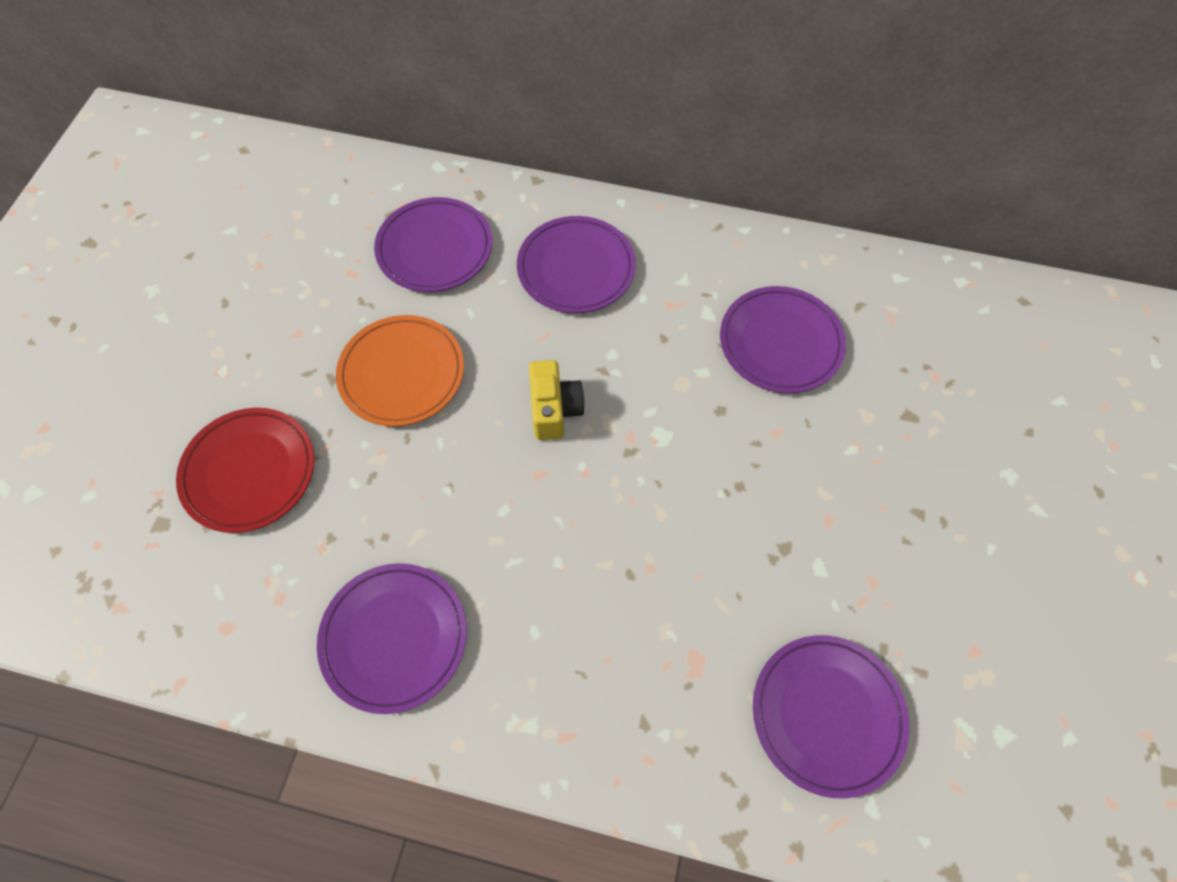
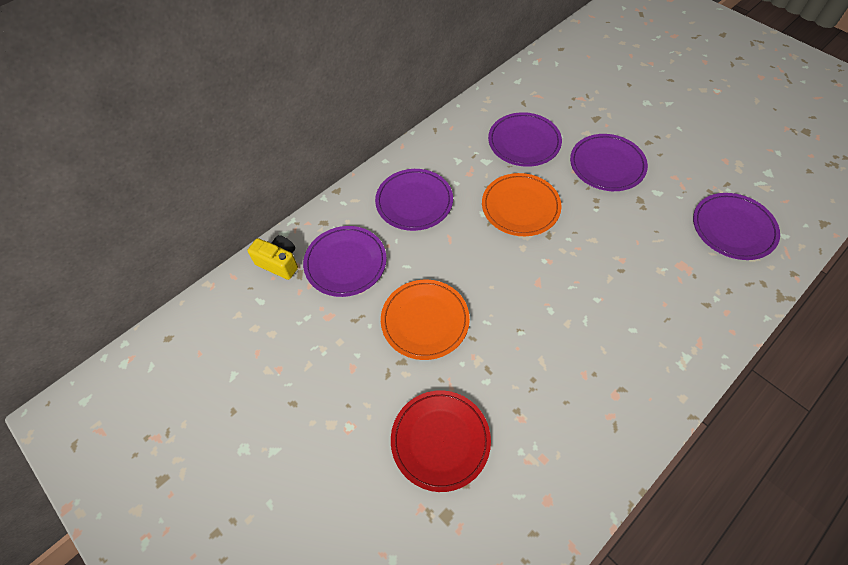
camera: 55 degrees left, 5 degrees down
purple plate [317,563,467,714] -> purple plate moved to [570,134,648,191]
yellow camera [529,360,585,440] -> yellow camera moved to [247,235,298,280]
none -> orange plate [482,173,562,236]

